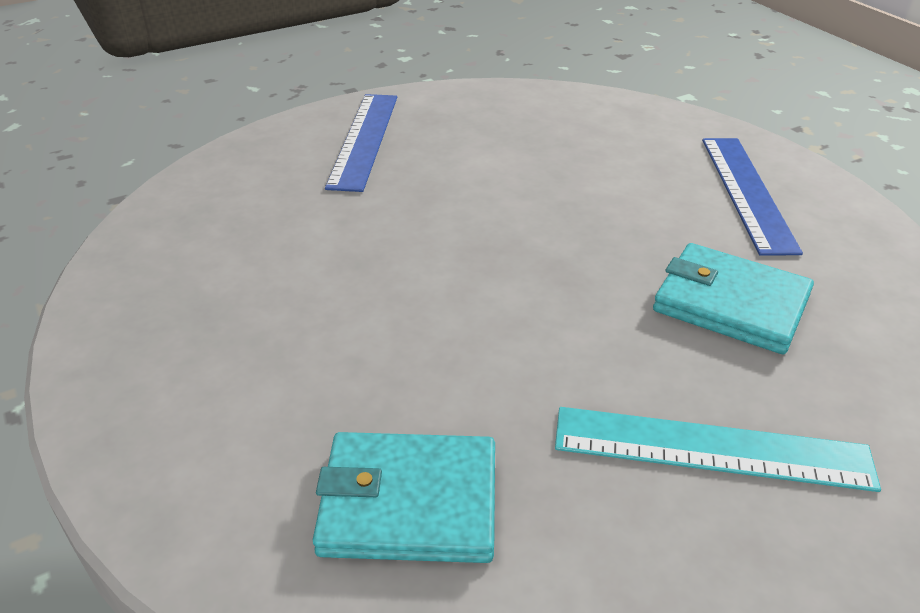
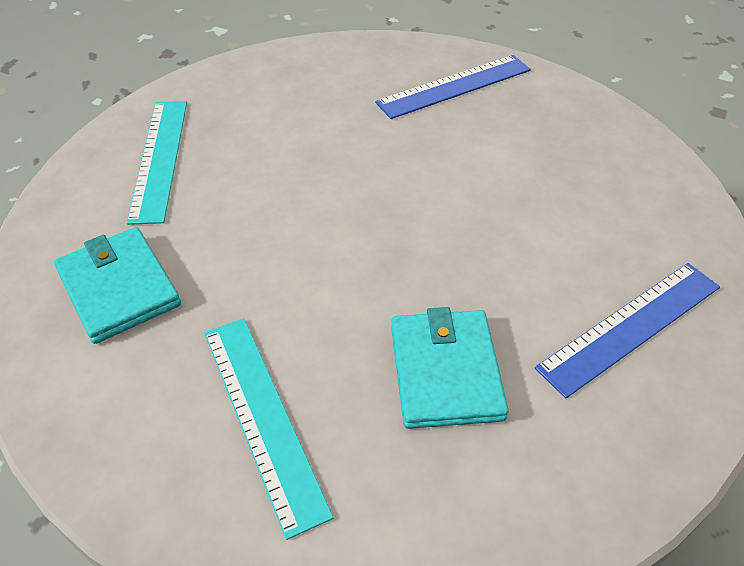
camera: 55 degrees right, 10 degrees up
none -> turquoise ruler [127,101,187,225]

